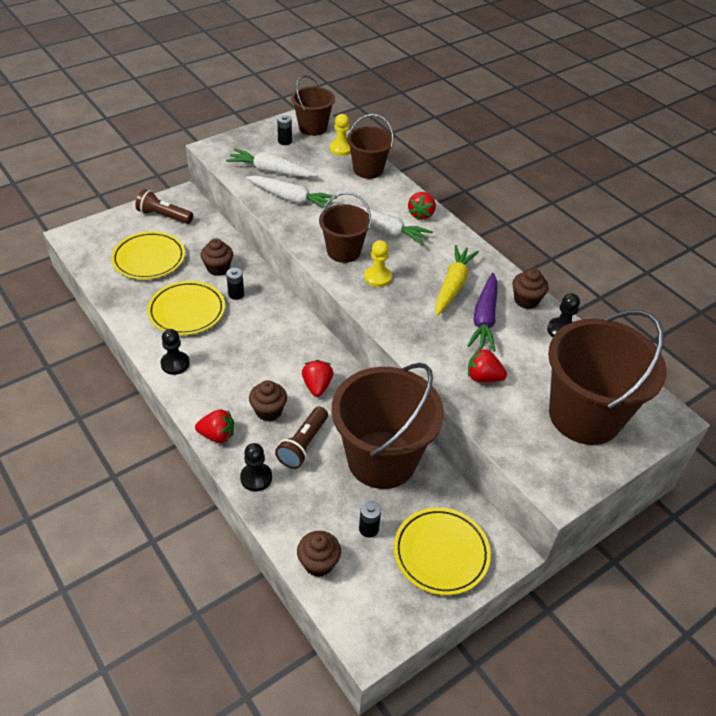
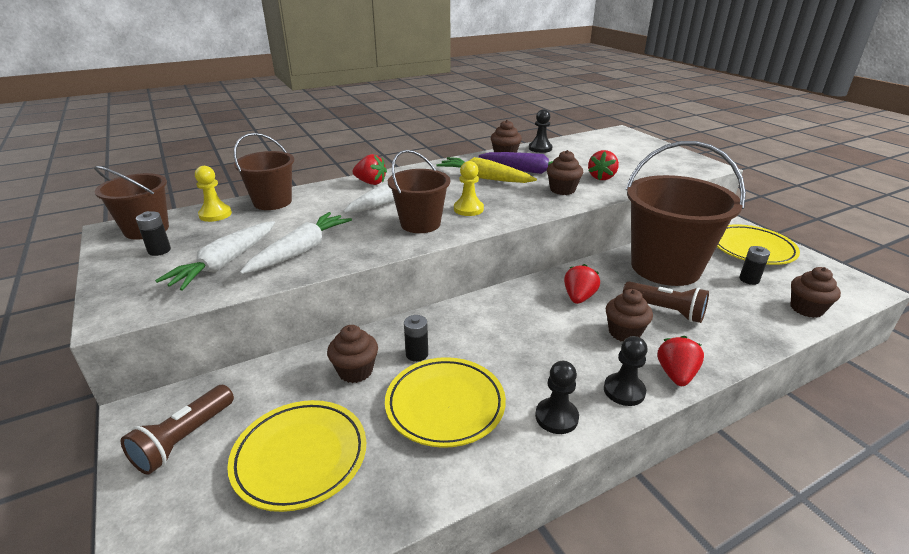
camera: 80 degrees left, 15 degrees down
black pawn [240,443,272,491] -> black pawn moved to [604,336,648,406]
red strawberry [302,360,333,397] -> red strawberry turned 105 degrees clockwise [564,264,600,304]
brown bucket [548,310,666,445] -> none
none -> brown cupcake [547,150,583,195]

